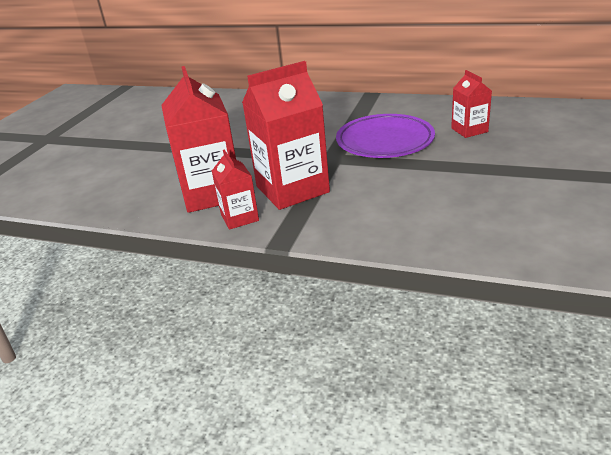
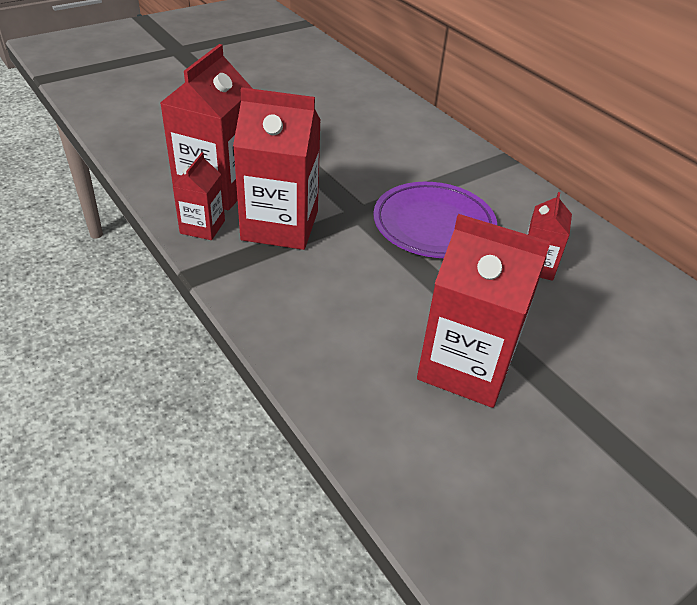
camera: 30 degrees right, 10 degrees up
none -> red carton [417,214,551,408]

